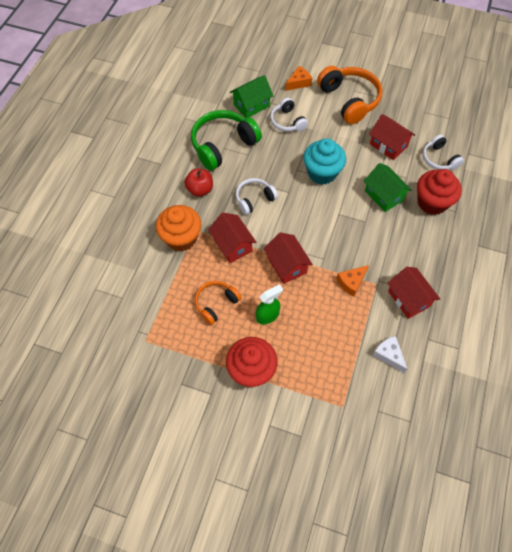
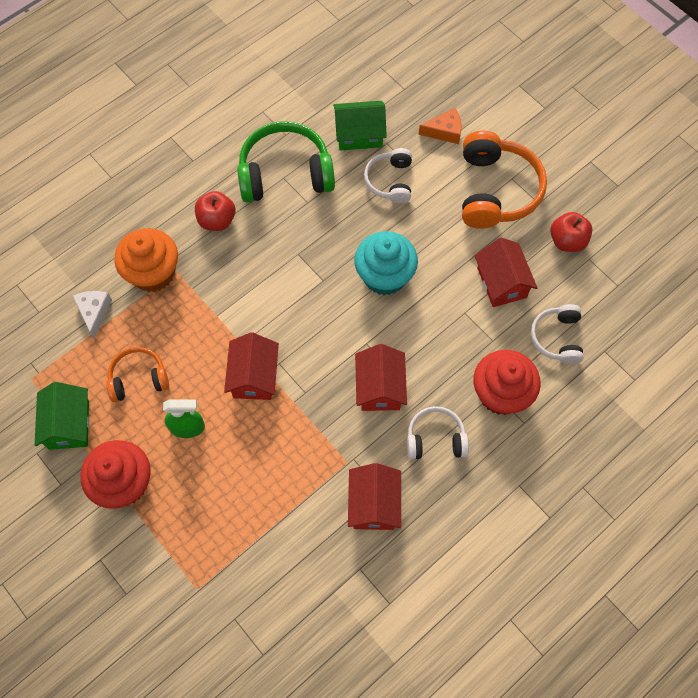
camera: 30 degrees right, 5 degrees up
red house [208,213,257,263] -> red house moved to [355,344,407,411]
white headphones [236,178,278,215] -> white headphones moved to [407,406,469,460]
orange cheese [336,265,369,297] -> none
green house [364,163,412,212] -> green house moved to [35,382,90,450]
white cheese [372,336,407,373] -> white cheese moved to [73,291,112,339]
none -> red apple [550,212,593,252]

